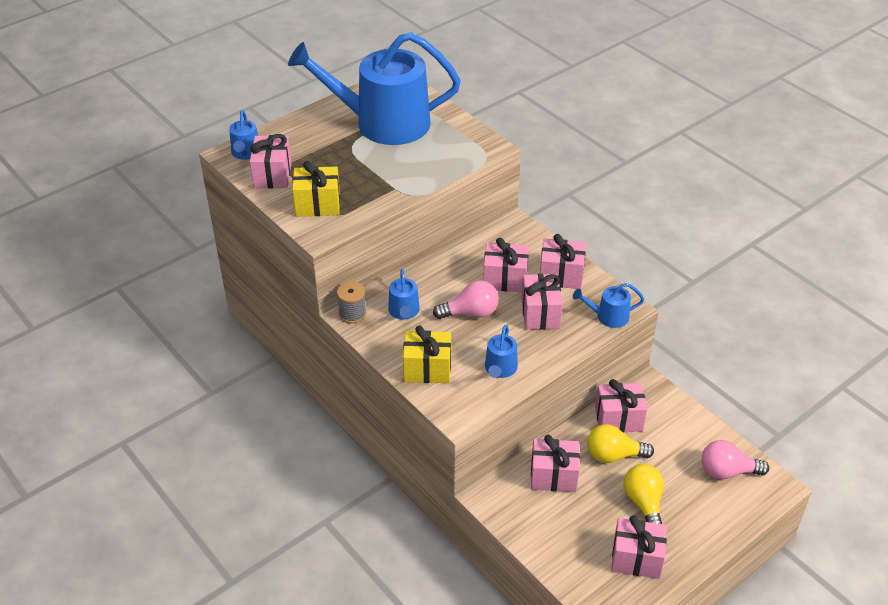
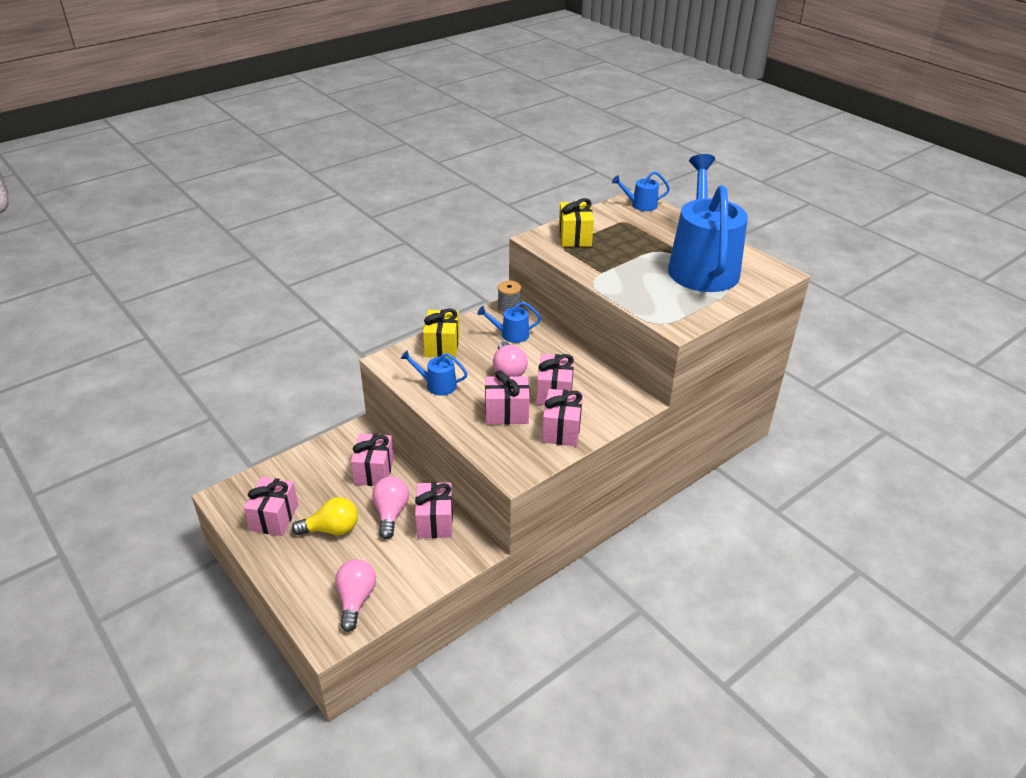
camera: 90 degrees right, 5 degrees down
pink gift [250,134,292,189] -> none
blue watering can [573,283,644,328] -> none
yellow light bulb [587,424,654,463] -> pink light bulb [372,476,409,539]

